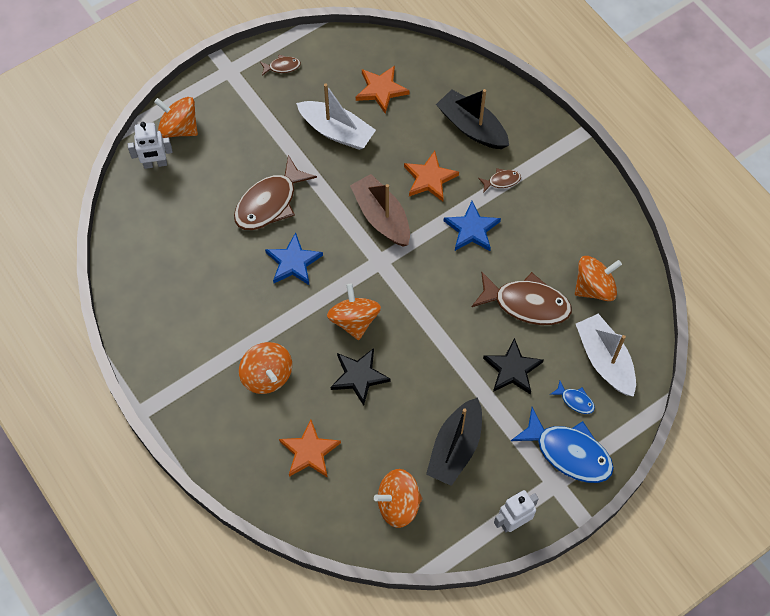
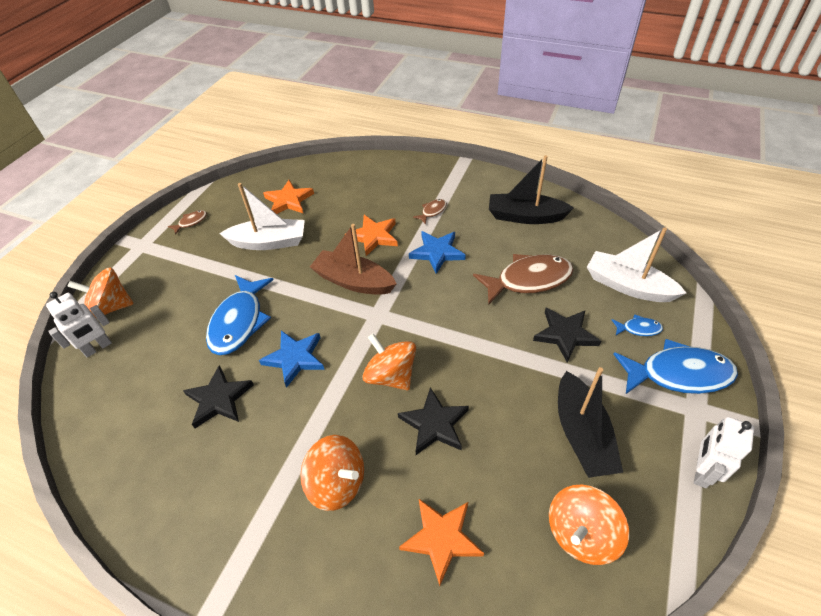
camera: 30 degrees left, 15 degrees down
brown fish [234,155,317,230] -> blue fish [206,275,273,355]
black boat [436,89,509,149] -> black boat moved to [489,155,574,224]
orange spinning top [575,256,622,301] -> none
none -> black star [183,365,254,428]

